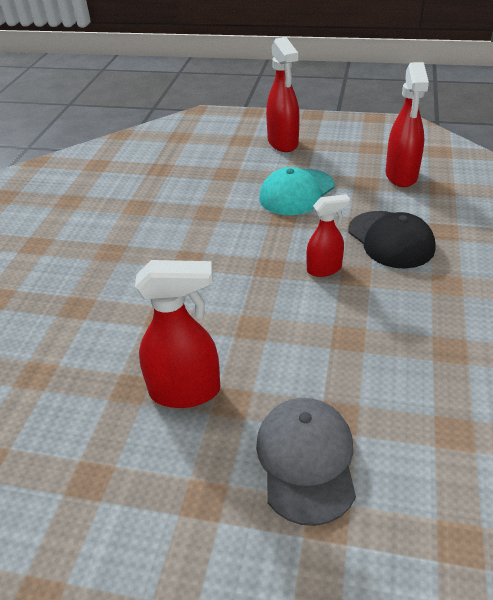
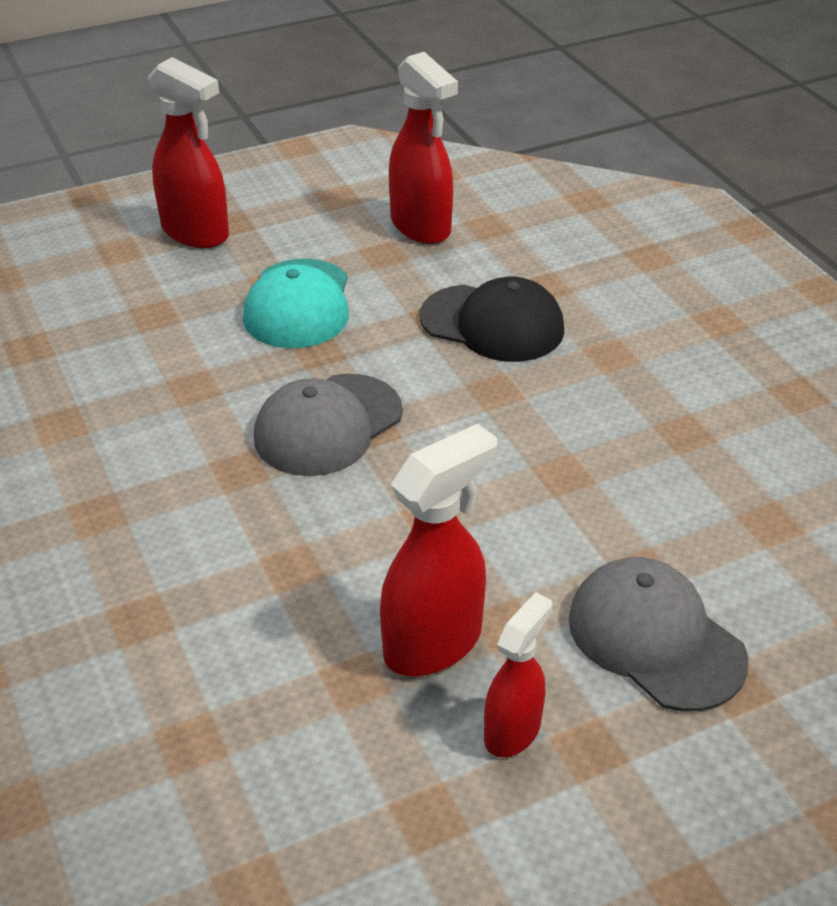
camera: 40 degrees left, 0 degrees up
red spray bottle [306,194,350,277] -> red spray bottle moved to [484,592,552,757]
none -> grey cap [254,374,403,476]

